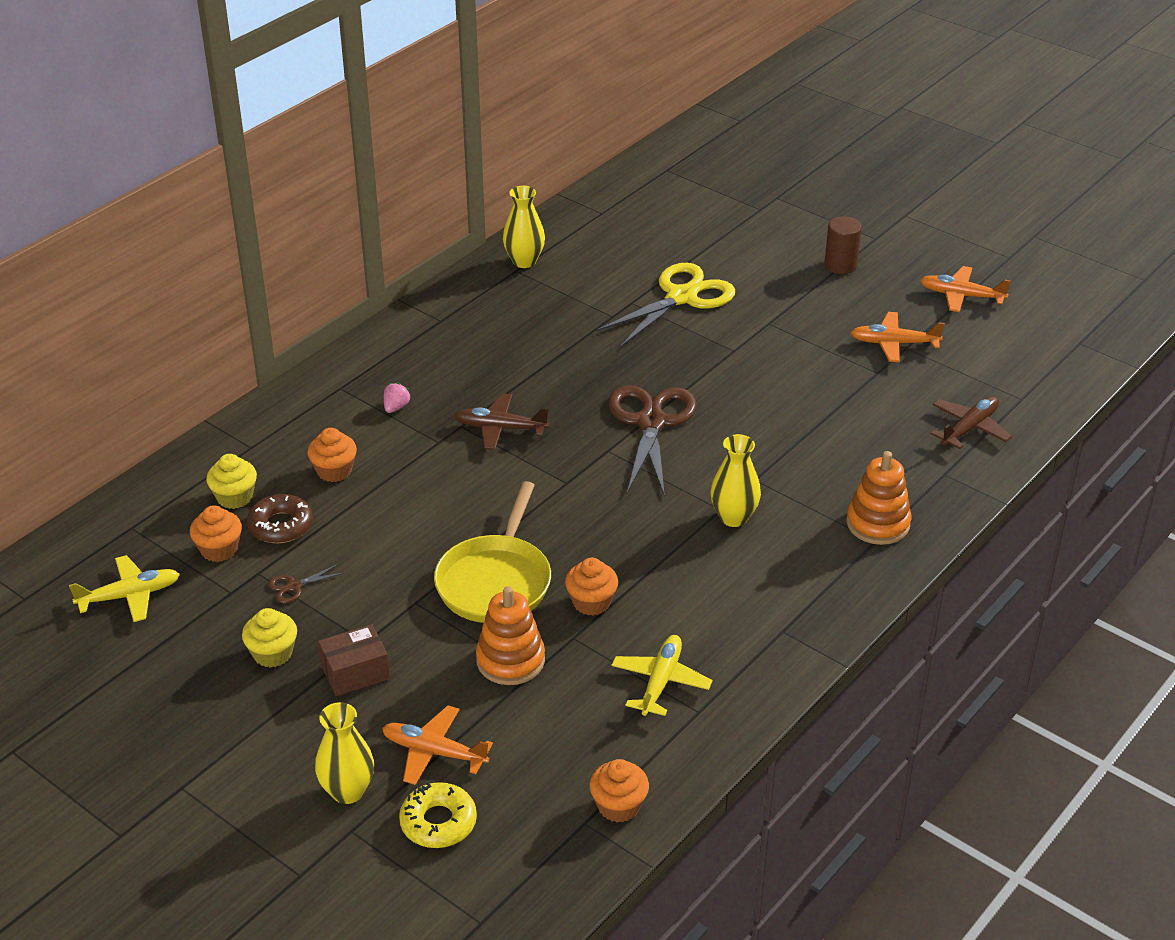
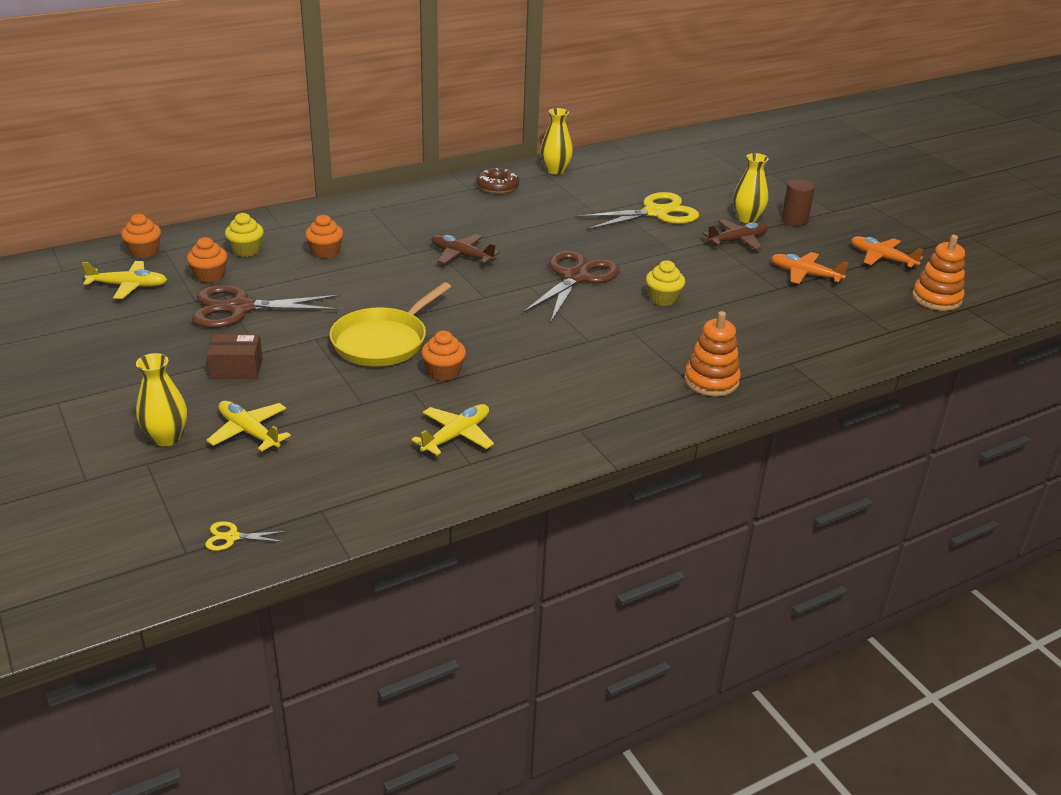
camera: 20 degrees right, 5 degrees down
yellow cupcake [242,608,297,668] -> yellow cupcake moved to [646,260,685,306]
brown donut [247,494,313,543] -> brown donut moved to [476,168,519,194]
brown scissors [268,564,345,603] -> brown scissors [192,285,341,328], size x2.44
orange plane [382,705,493,785] -> yellow plane [206,401,291,452]
pink strawberry [384,382,411,413] -> none
yellow donut [399,782,477,848] -> none
orange stacking toy [476,586,545,685] -> orange stacking toy moved to [912,235,965,311]
orange cupcake [589,759,649,823] -> orange cupcake moved to [121,214,161,258]
yellow vase [710,434,761,527] -> yellow vase moved to [733,153,768,223]
brown plane [930,396,1012,449] -> brown plane moved to [703,219,768,250]
none -> yellow scissors [205,521,287,551]

